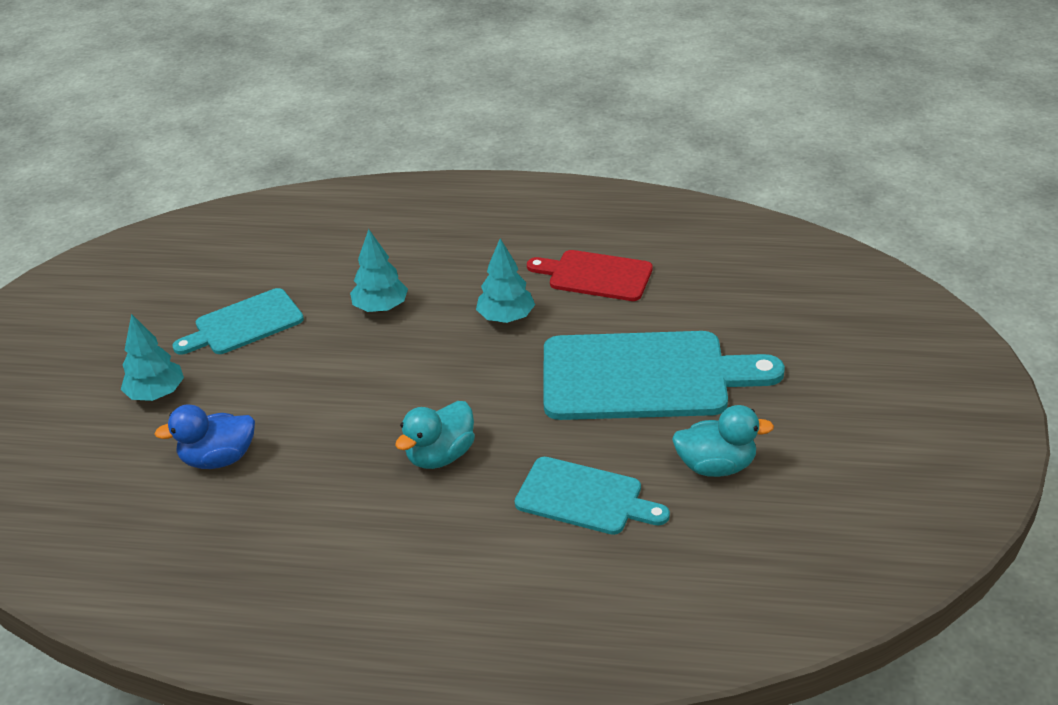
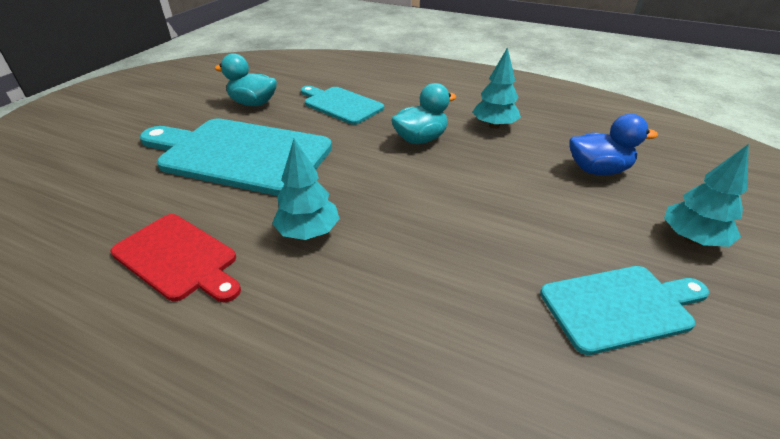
camera: 165 degrees left, 0 degrees up
turquoise tree [350,229,408,312] -> turquoise tree moved to [472,47,521,129]

